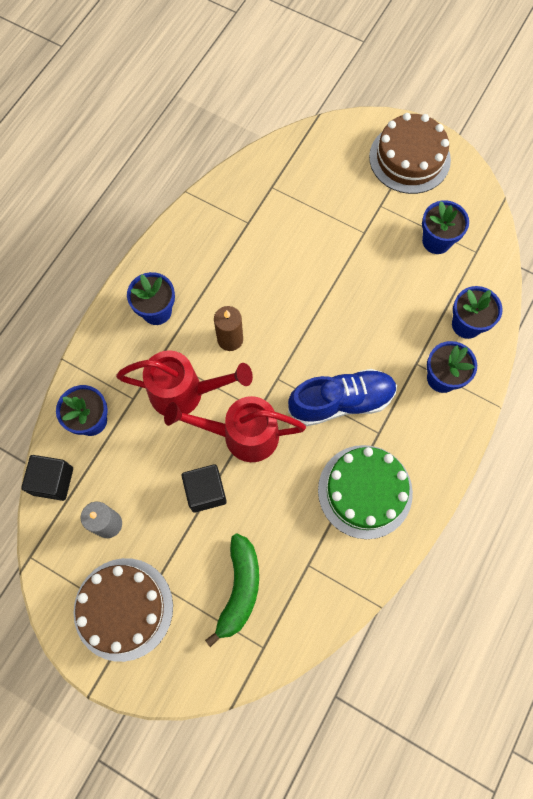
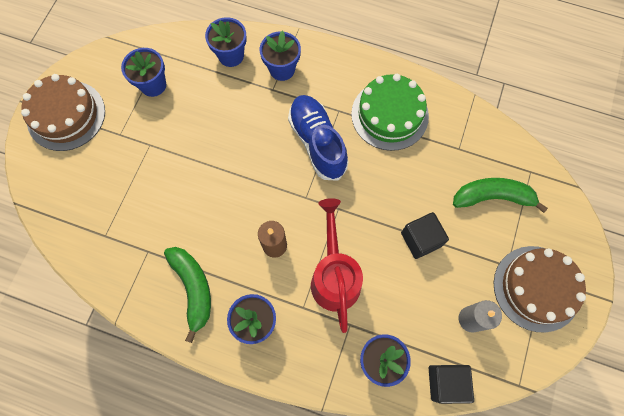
camera: 100 degrees left, 0 degrees up
red watering can [164,396,306,462] -> none
none -> green banana [164,247,211,343]

